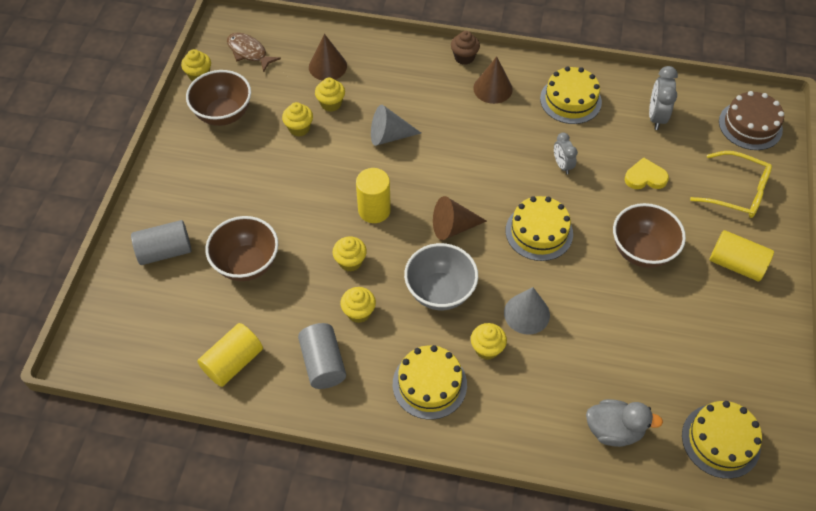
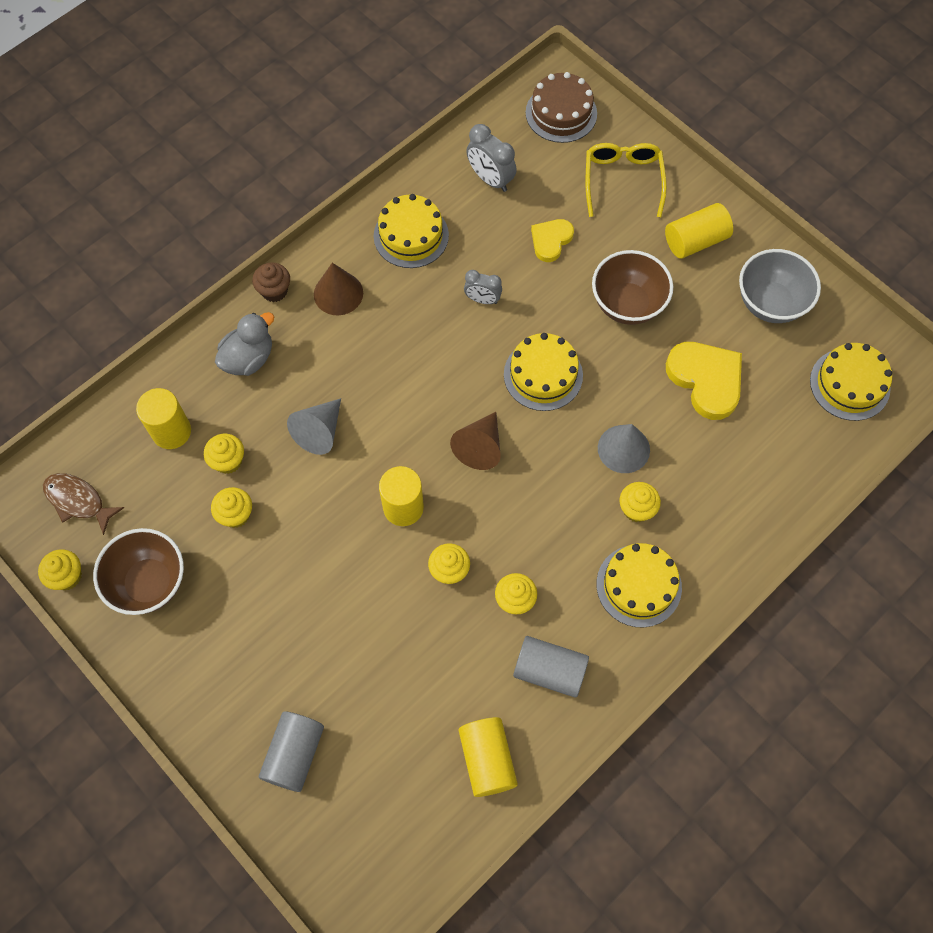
camera: 55 degrees left, 10 degrees up
brown bowl [205,216,278,281] -> none
brown fish [227,33,281,72] -> brown fish turned 45 degrees clockwise [43,473,124,535]
brown cone [309,34,347,81] -> yellow cylinder [136,388,191,449]
grey bowl [404,243,478,310] -> grey bowl moved to [739,249,821,323]
grey duck [586,399,663,447] -> grey duck moved to [215,312,274,376]
yellow glasses [690,151,772,218] -> yellow glasses turned 60 degrees counterclockwise [586,143,667,217]
none -> yellow heart [666,342,742,420]

